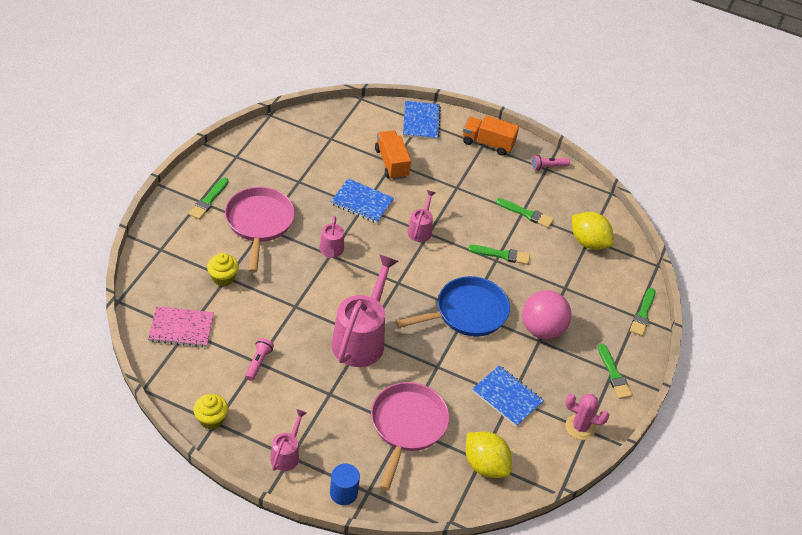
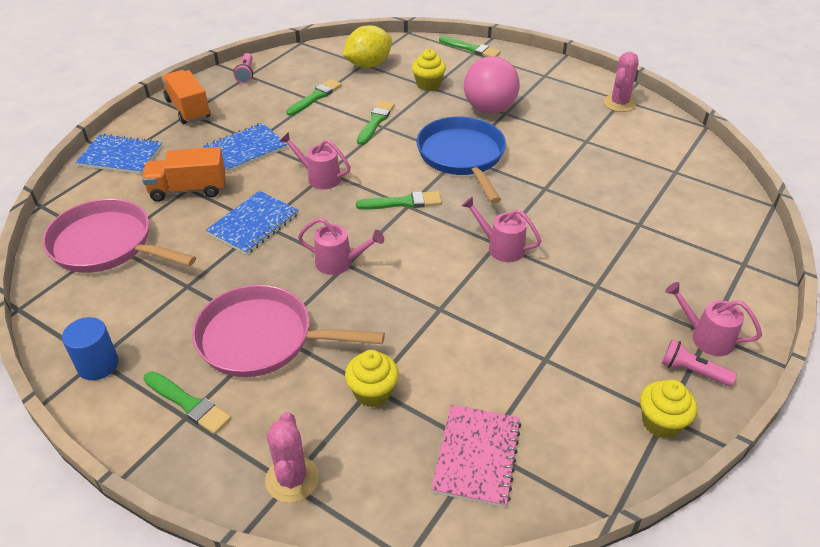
camera: 75 degrees left, 5 degrees down
pink flashlight [245,338,274,381] -> pink flashlight moved to [661,339,737,387]
blue cylinder [330,463,360,505] -> blue cylinder moved to [62,317,119,380]
pink watering can [331,254,399,367] -> pink watering can [462,197,541,262], size x0.50
pink pan [371,382,449,490] -> pink pan moved to [42,199,196,273]
orange truck [463,115,519,156] -> orange truck turned 120 degrees clockwise [161,70,210,124]
yellow lemon [466,431,512,478] -> none
blue notebook [472,365,544,427] -> blue notebook moved to [203,123,287,172]
green brush [598,344,632,399] -> green brush moved to [356,191,442,210]
none -> pink cactus [265,412,319,503]
none -> yellow cupcake [412,49,446,91]

